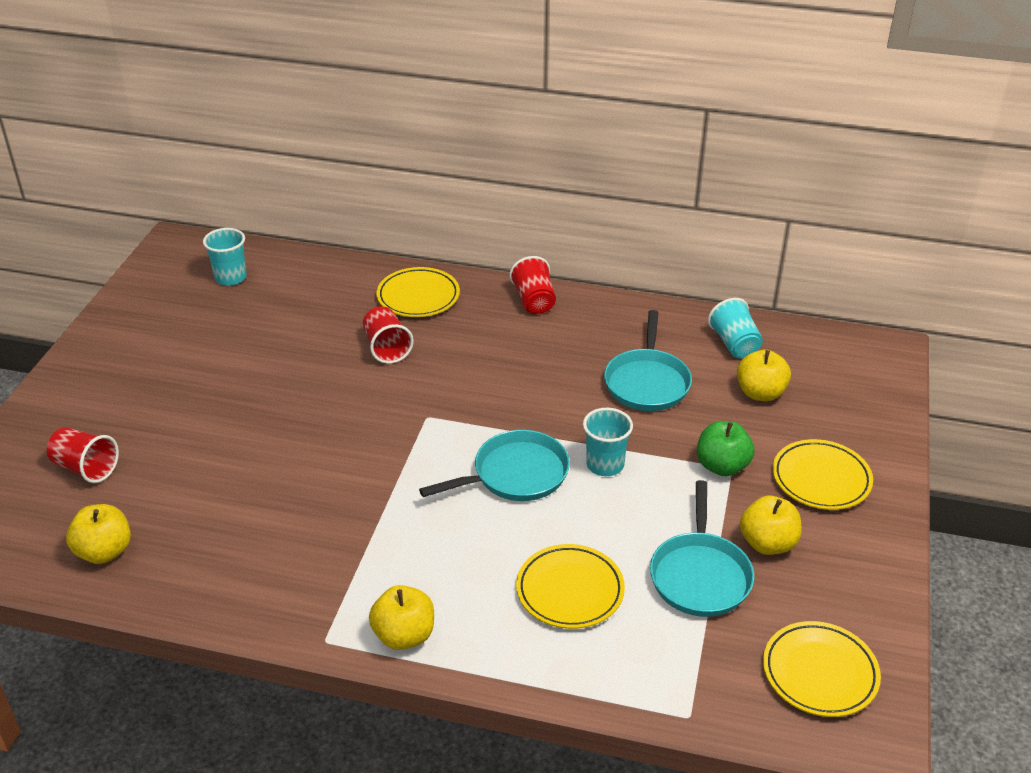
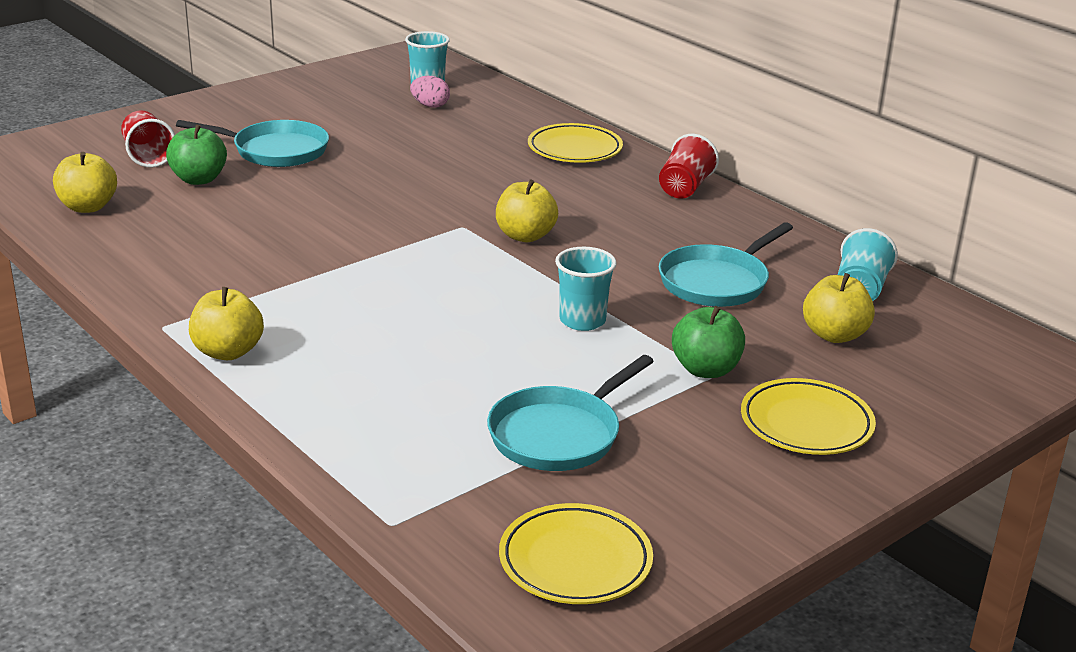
camera: 35 degrees right, 10 degrees down
red cup [363,306,414,364] -> none
turquoise pan [419,430,570,501] -> turquoise pan moved to [176,120,329,167]
yellow plate [516,544,625,629] -> none
yellow apple [740,496,801,555] -> yellow apple moved to [496,179,558,242]
none -> green apple [166,124,227,185]
none -> pink egg [410,76,450,108]

